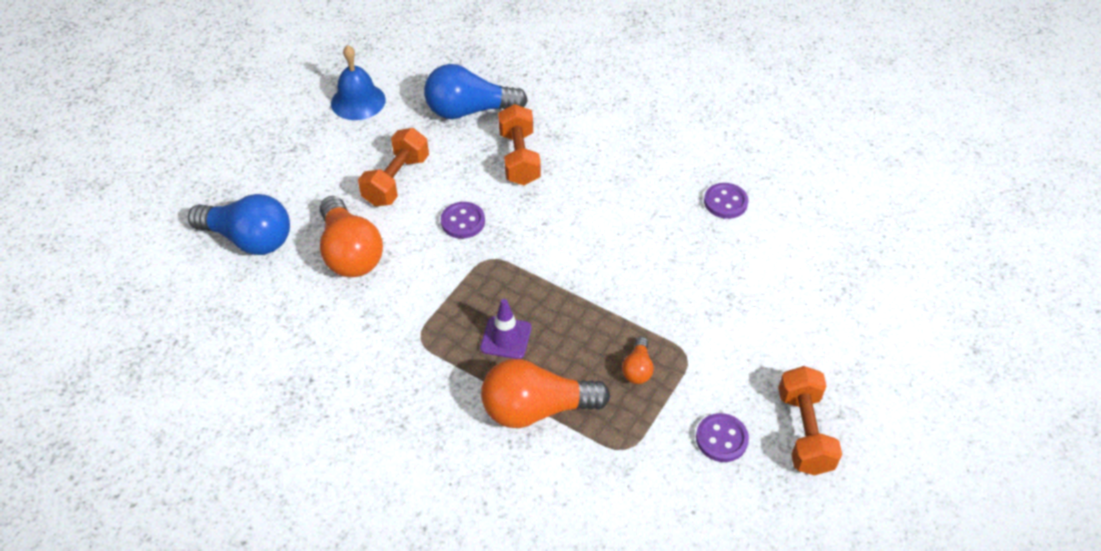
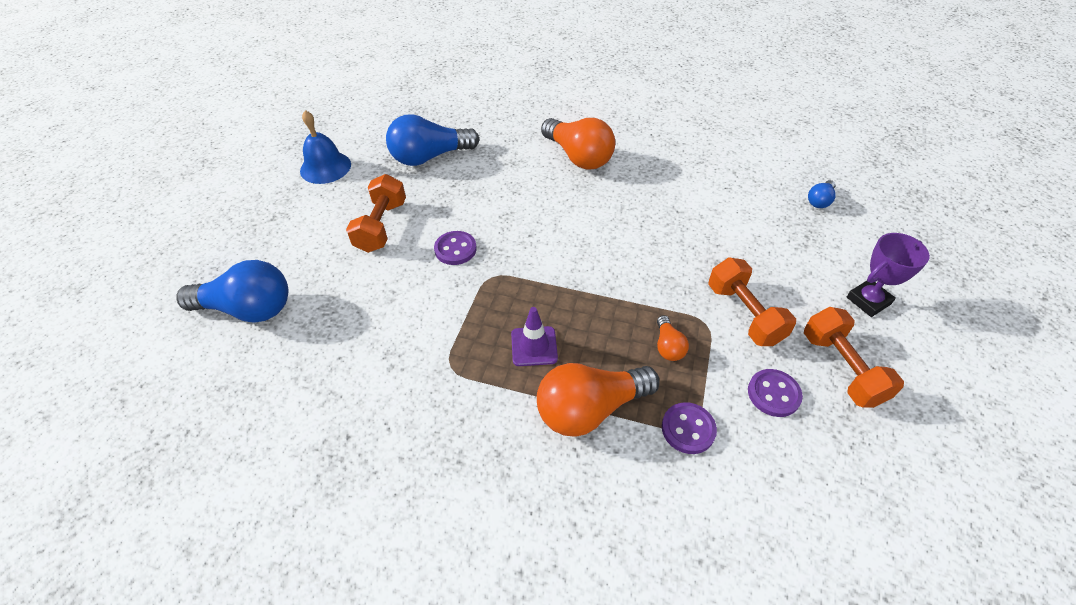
camera: 15 degrees left, 0 degrees up
orange light bulb [320,196,383,277] -> orange light bulb moved to [541,118,615,170]
orange dumbbell [498,104,541,185] -> orange dumbbell moved to [708,257,796,346]
purple button [704,183,748,219] -> purple button moved to [662,402,717,454]
none -> blue light bulb [808,180,836,208]
none -> purple trophy [847,233,930,317]

